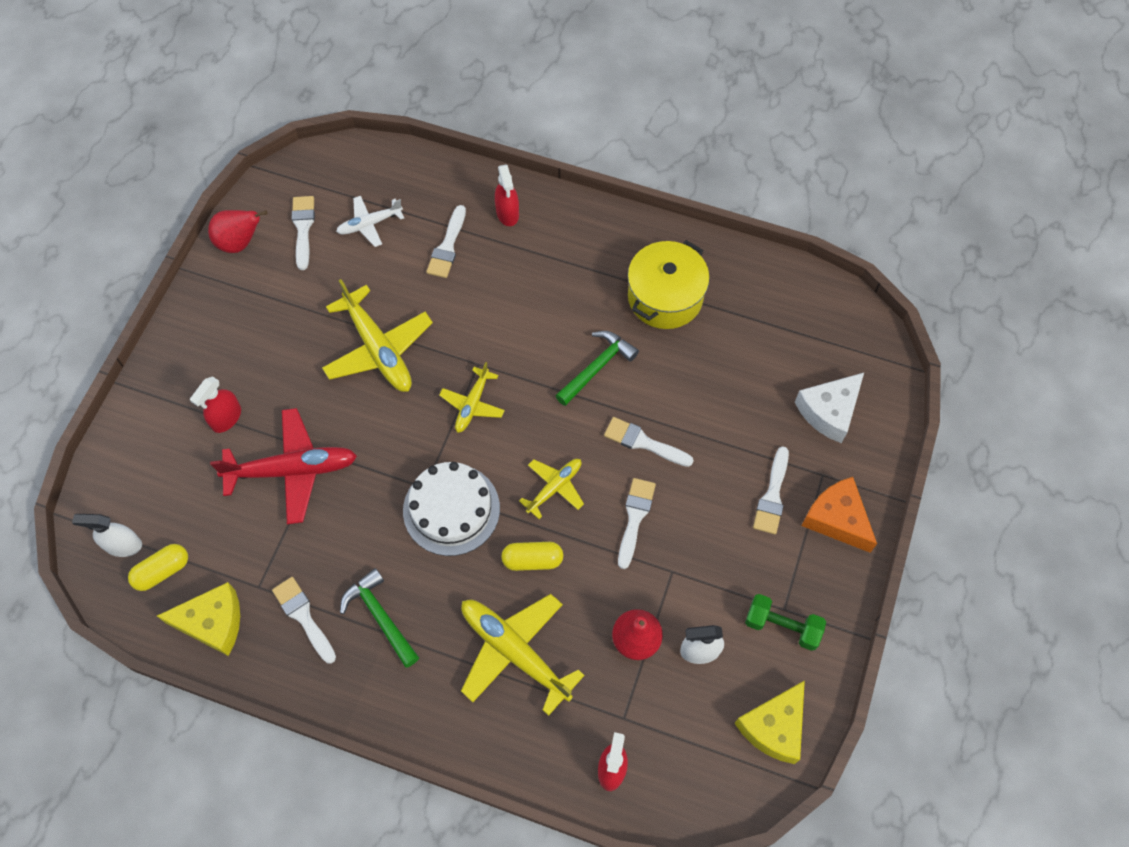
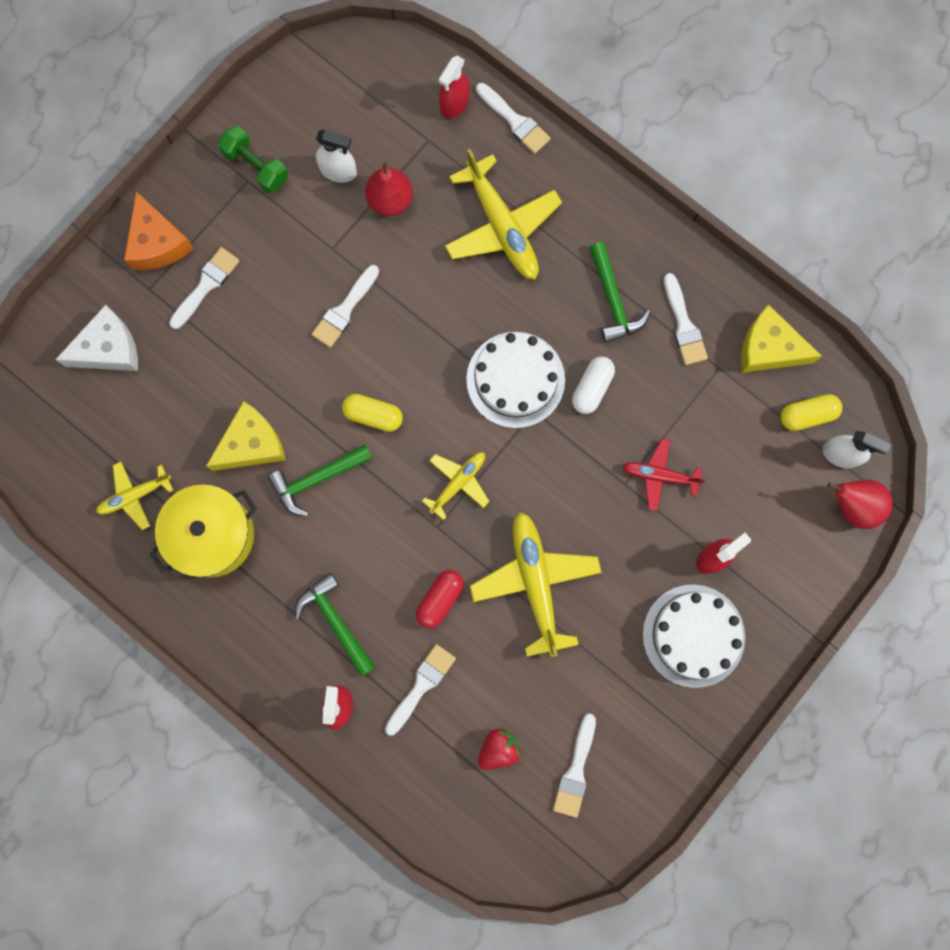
camera: 160 degrees left, 15 degrees up
red pear [208,210,267,253] -> red pear moved to [827,480,892,529]
red plane [210,408,357,524] -> red plane [622,439,705,510], size x0.56
white plane [336,196,404,247] -> red strawberry [478,727,522,770]
yellow capsule [501,542,563,571] -> yellow capsule moved to [342,394,403,432]
yellow plane [519,459,584,519] -> yellow plane moved to [96,462,174,530]
white brush [604,417,694,467] -> white brush moved to [476,83,551,154]
yellow cheese [734,680,805,764] -> yellow cheese moved to [206,401,286,471]
none -> green hammer [295,573,375,677]
none -> red capsule [416,570,464,629]
none -> white capsule [572,356,615,414]
none -> white cake [643,584,745,688]

